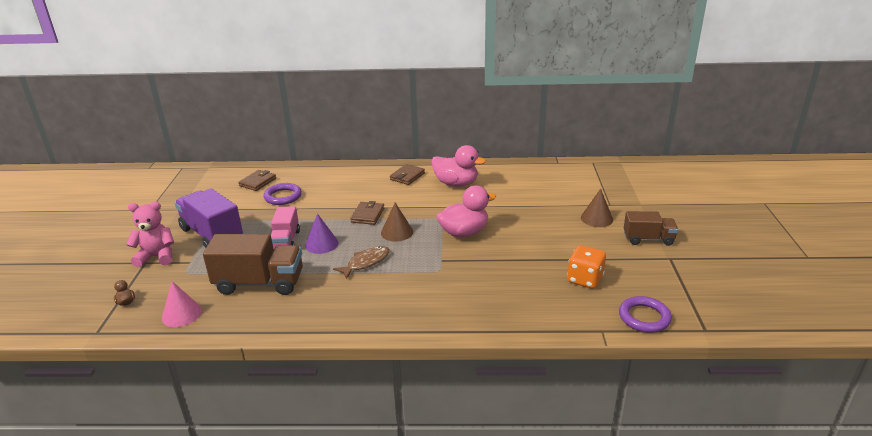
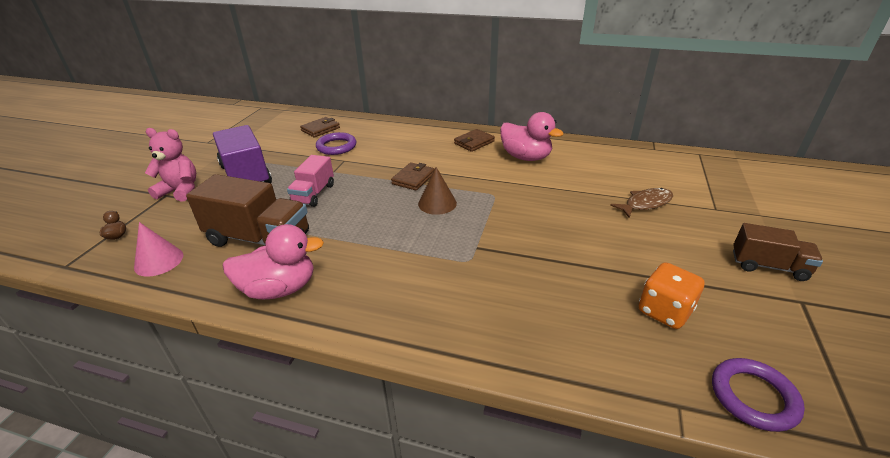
camera: 15 degrees right, 5 degrees up
purple cone [305,214,338,254] -> none
brown fish [333,246,390,279] -> brown fish moved to [610,188,673,218]
pink duck [436,185,496,238] -> pink duck moved to [222,224,324,300]
brown cone [581,189,613,227] -> none

